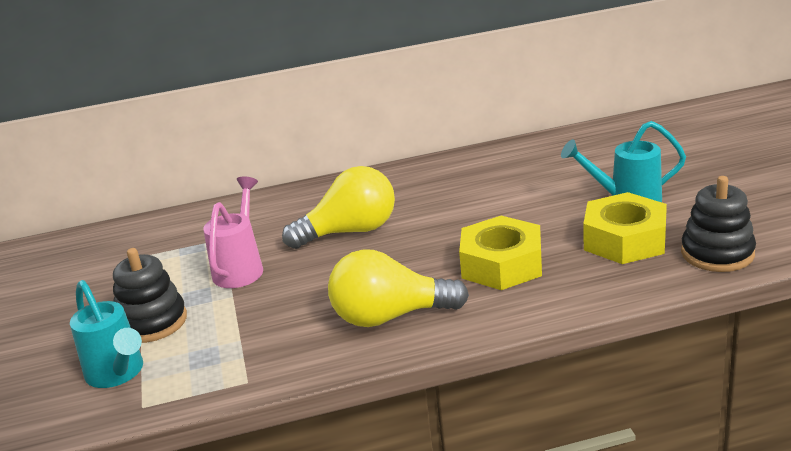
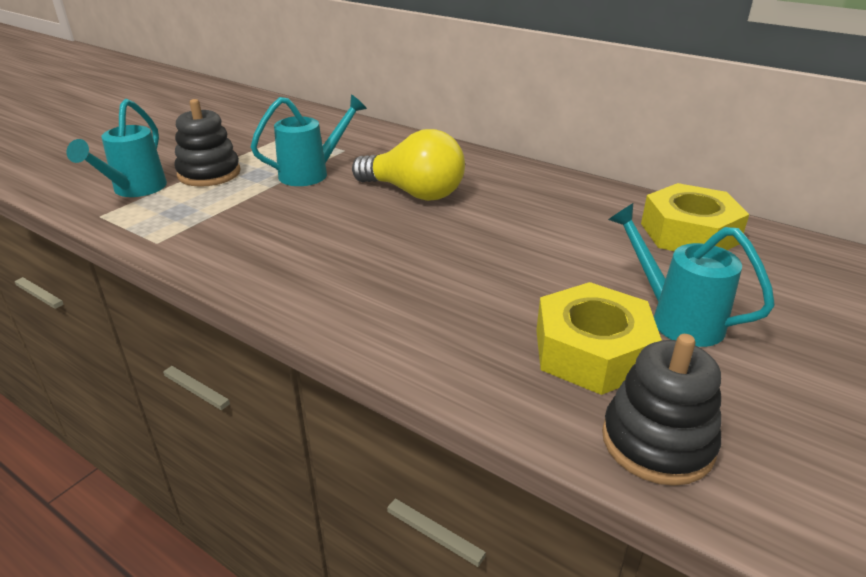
camera: 45 degrees right, 5 degrees up
pink watering can [203,176,263,288] -> turquoise watering can [251,94,367,186]
yellow light bulb [328,249,469,327] -> none
yellow nut [459,216,542,290] -> yellow nut moved to [641,183,749,251]

